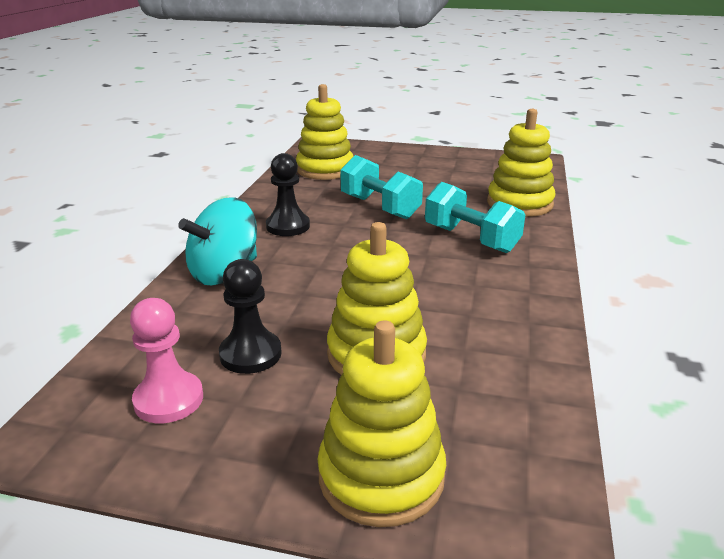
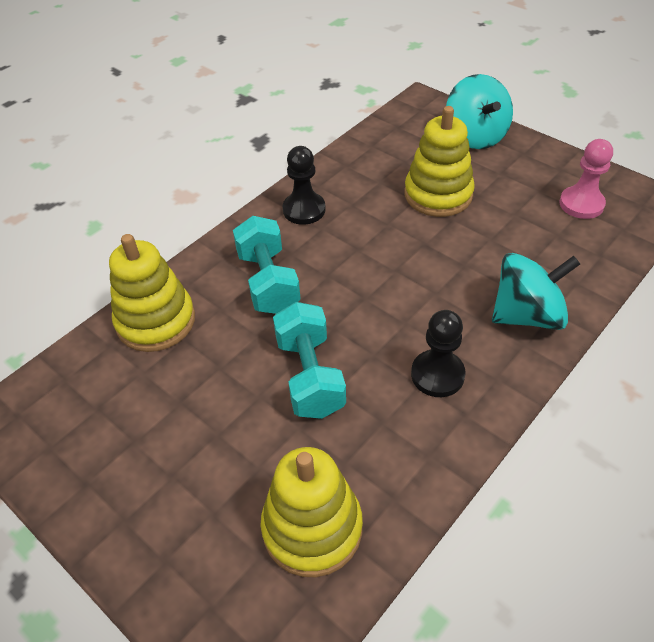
camera: 150 degrees left, 20 degrees up
black pawn [219,259,282,374] -> black pawn moved to [282,146,326,225]
yellow stacking toy [317,320,446,527] -> turquoise spinning top [446,74,513,149]

